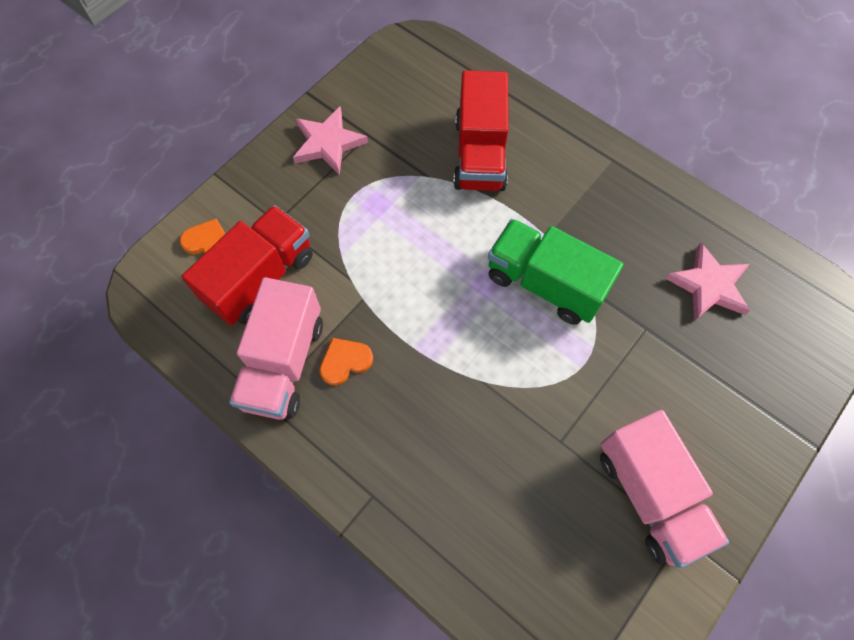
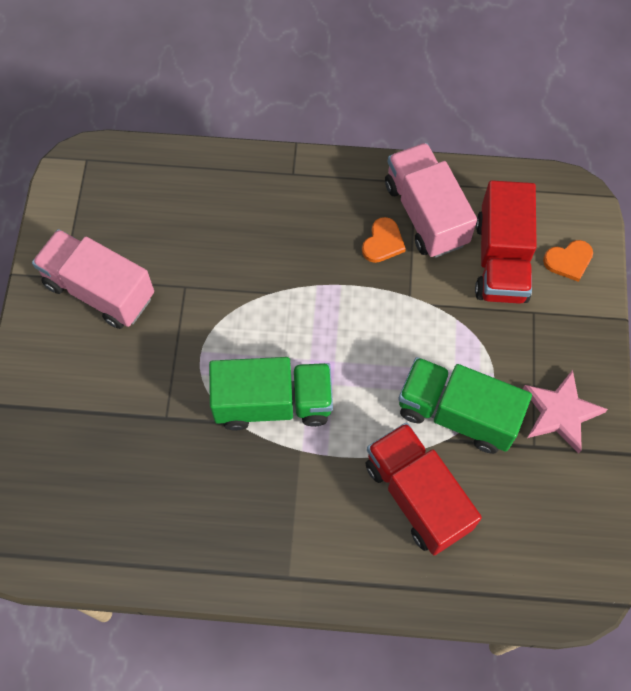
camera: 145 degrees right, 0 degrees up
pink star [665,243,750,321] -> none
none -> green truck [398,357,532,454]

